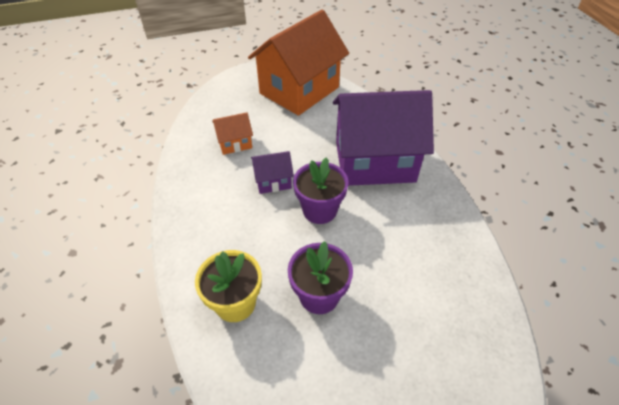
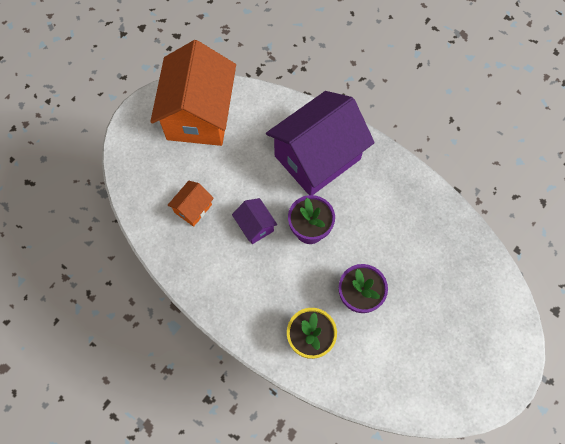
camera: 35 degrees left, 20 degrees up
purple house [251,151,294,194] -> purple house turned 75 degrees counterclockwise [232,198,278,244]

